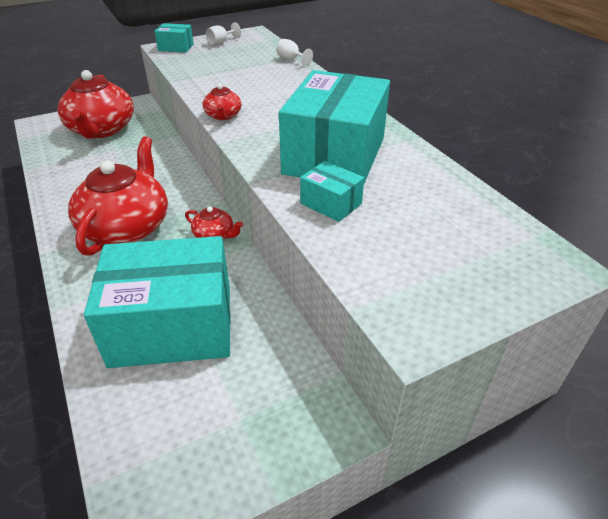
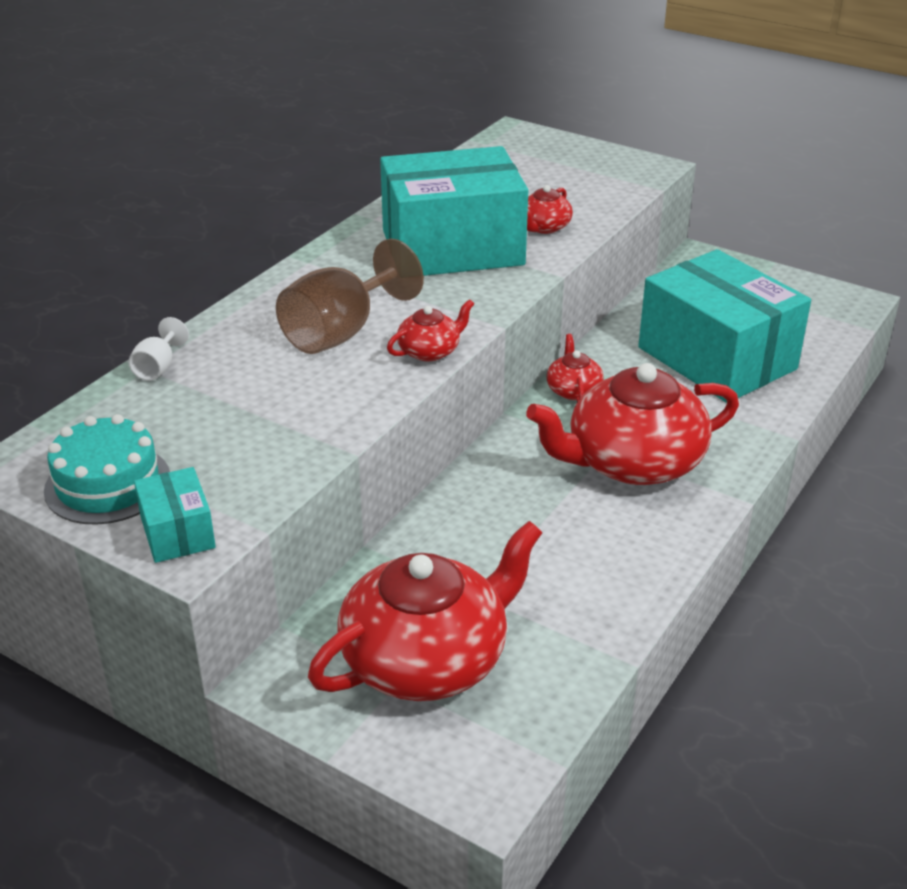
camera: 120 degrees left, 5 degrees down
white goblet [206,22,241,45] -> turquoise cake [44,414,170,525]
turquoise box [300,161,364,222] -> red teapot [527,185,573,234]
none -> brown goblet [276,239,424,354]

